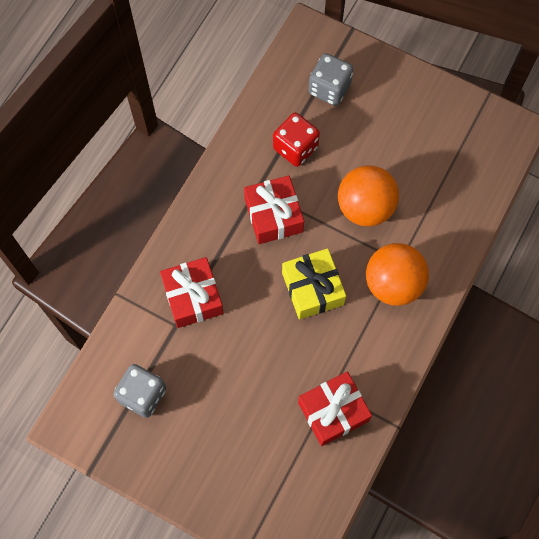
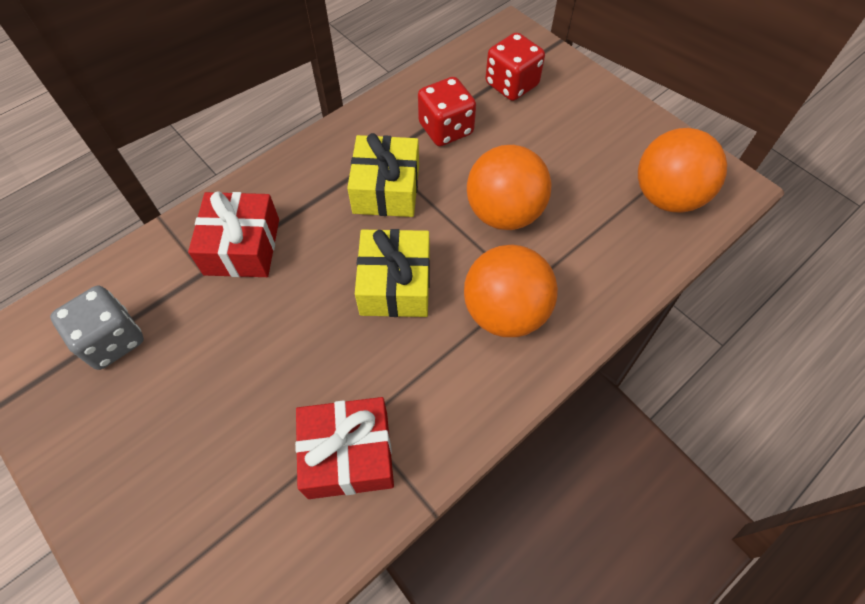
camera: 20 degrees right, 10 degrees down
red gift [244,176,304,244] -> yellow gift [347,133,419,217]
grey dice [308,53,354,106] -> red dice [485,32,545,101]
none -> orange ball [638,128,727,212]

